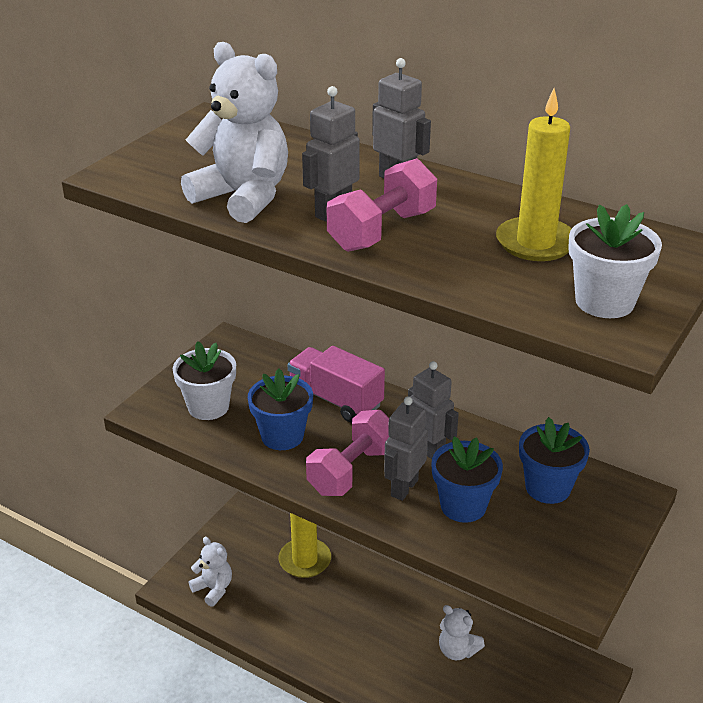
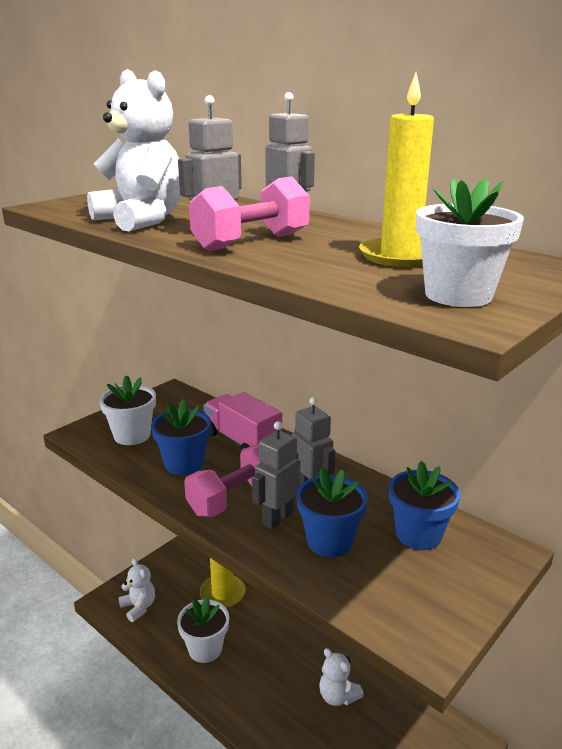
camera: 10 degrees right, 10 degrees down
none -> white flower pot [177,596,229,663]

